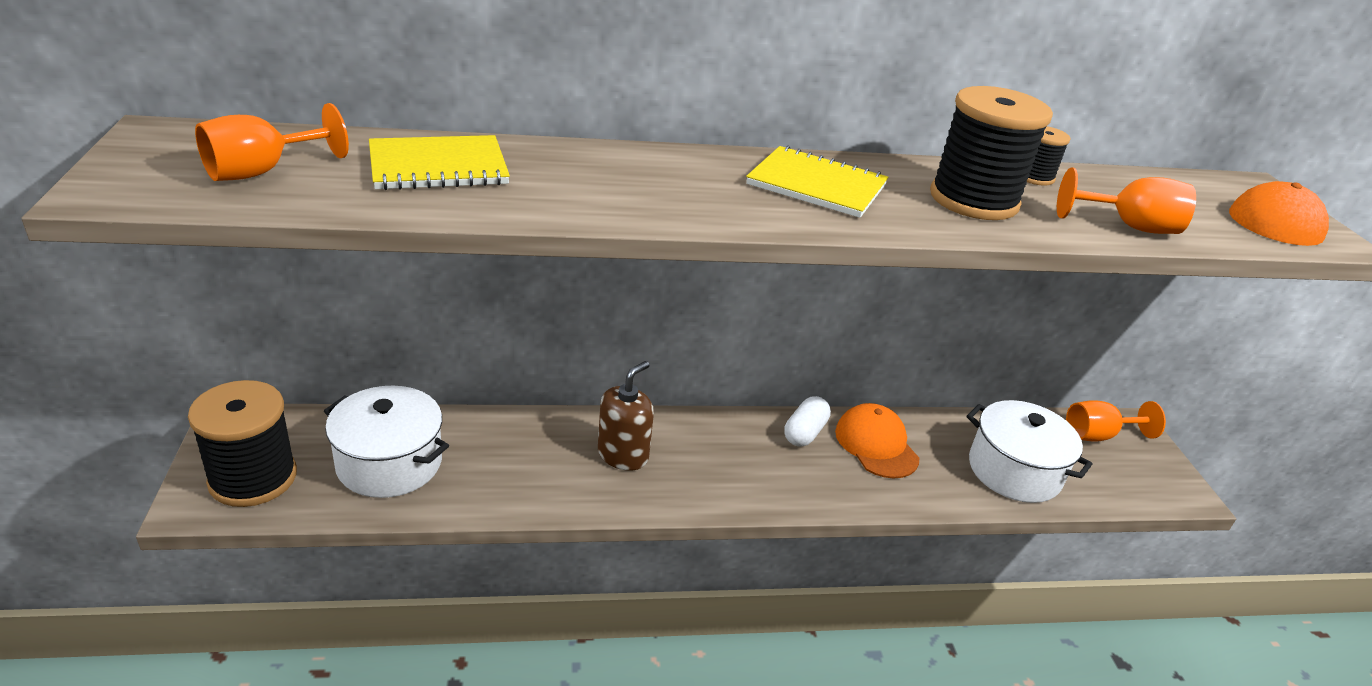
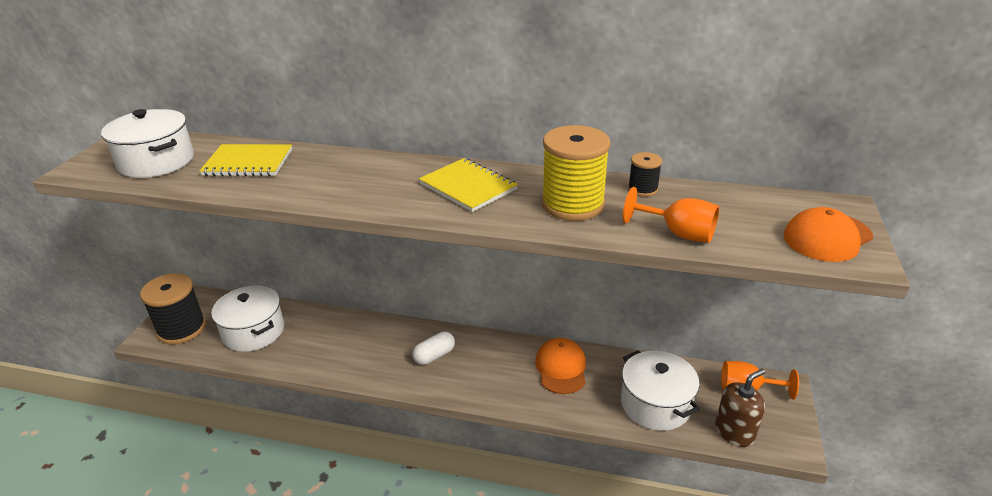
camera: 25 degrees right, 0 degrees up
orange goblet [195,103,349,181] -> white pot [101,109,194,178]
brown soap dispenser [598,361,654,471] -> brown soap dispenser moved to [715,368,765,447]
white capsule [784,396,831,447] -> white capsule moved to [412,331,455,365]
black spool [930,86,1053,220] -> yellow spool [541,125,611,221]

